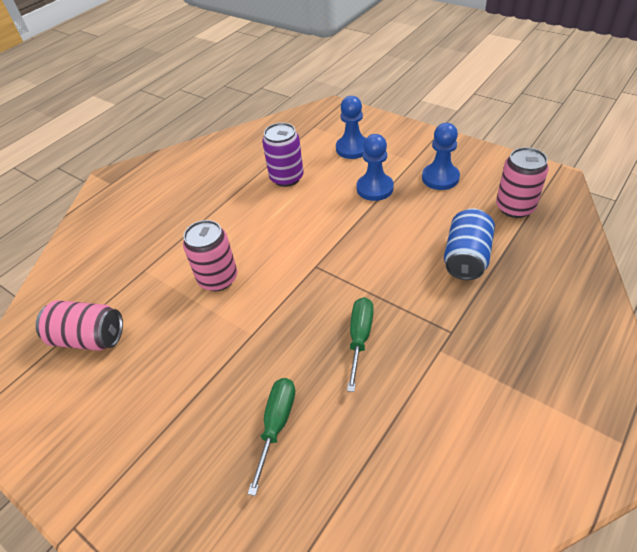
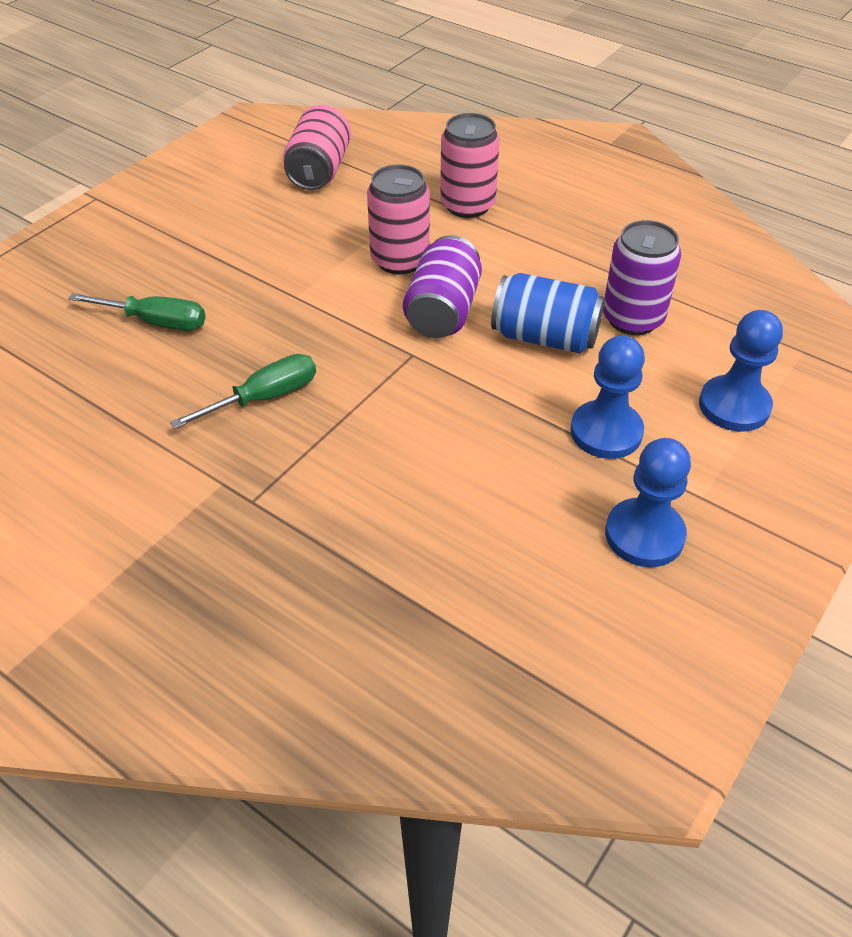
camera: 85 degrees right, 0 degrees up
green screwdriver [347,297,374,392] -> green screwdriver turned 45 degrees counterclockwise [170,354,316,429]
blue can [444,208,495,280] -> blue can moved to [491,273,605,353]
pink can [496,147,549,218] -> pink can moved to [440,113,500,218]
none -> purple can [403,235,482,338]

